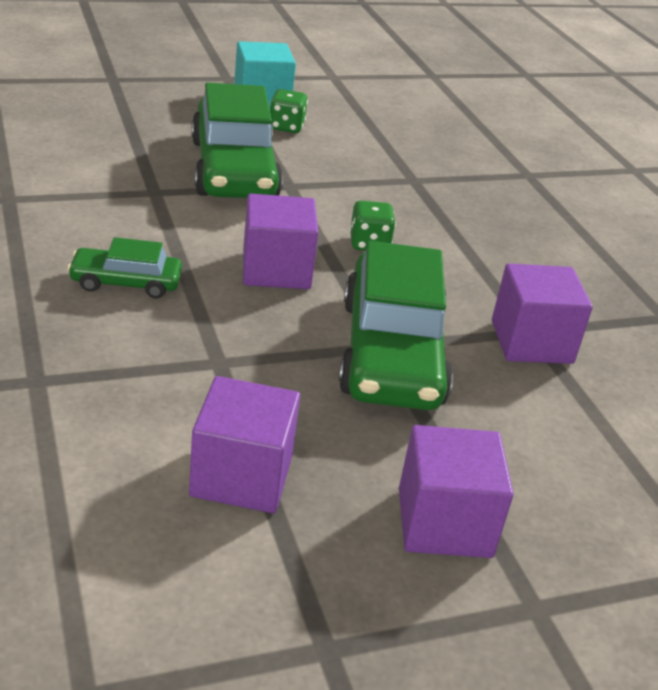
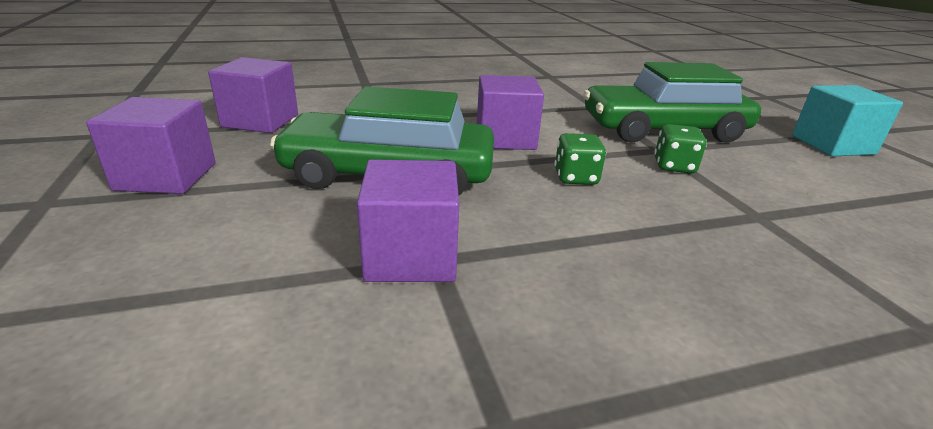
camera: 95 degrees right, 5 degrees down
green car [67,237,182,299] -> none
green dice [270,89,308,133] -> green dice moved to [654,124,707,173]

